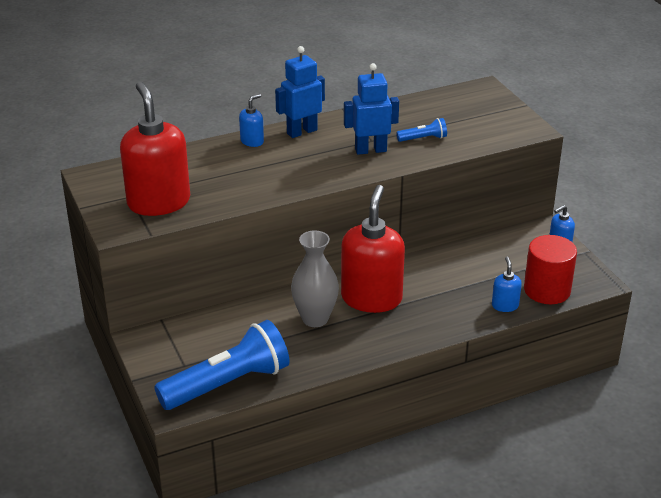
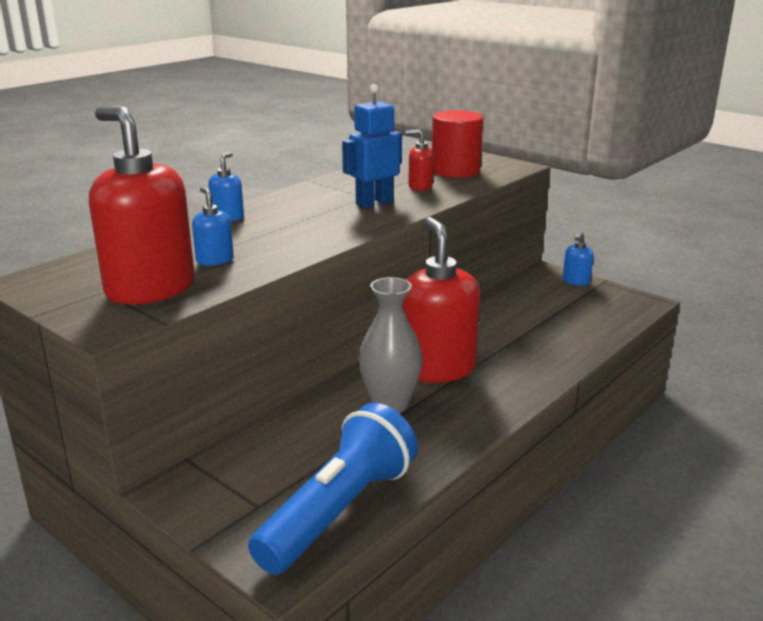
camera: 25 degrees left, 10 degrees down
blue robot [275,46,325,138] -> none
blue flashlight [396,118,447,142] -> red soap dispenser [406,129,433,191]
blue soap dispenser [492,257,522,312] -> blue soap dispenser moved to [192,187,234,266]
red cylinder [524,235,577,304] -> red cylinder moved to [432,110,483,178]

